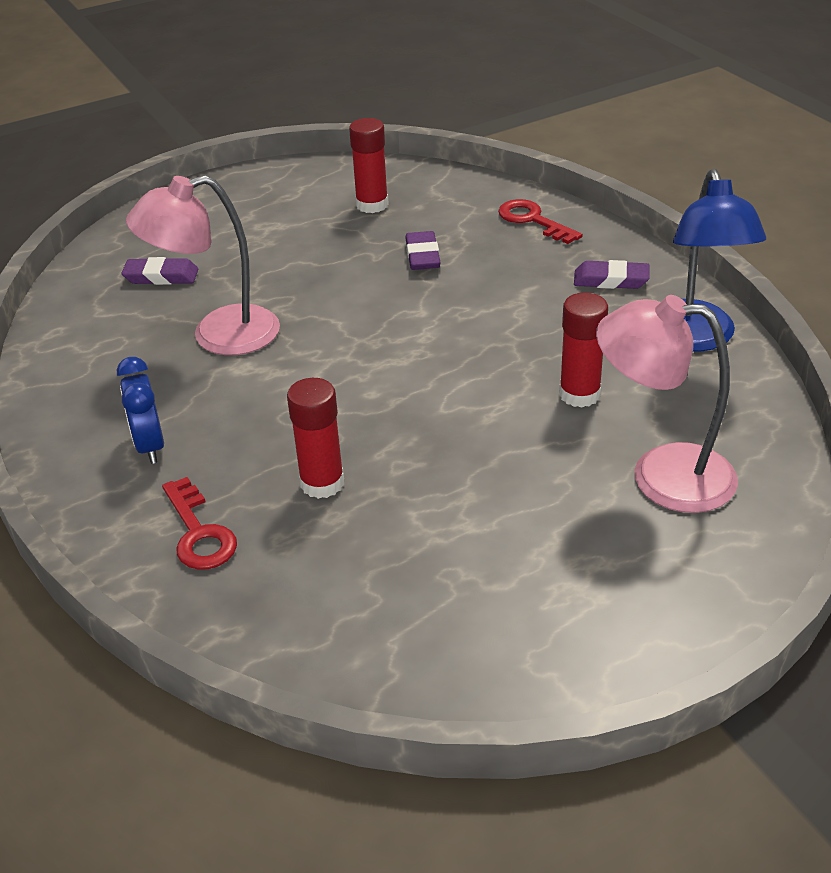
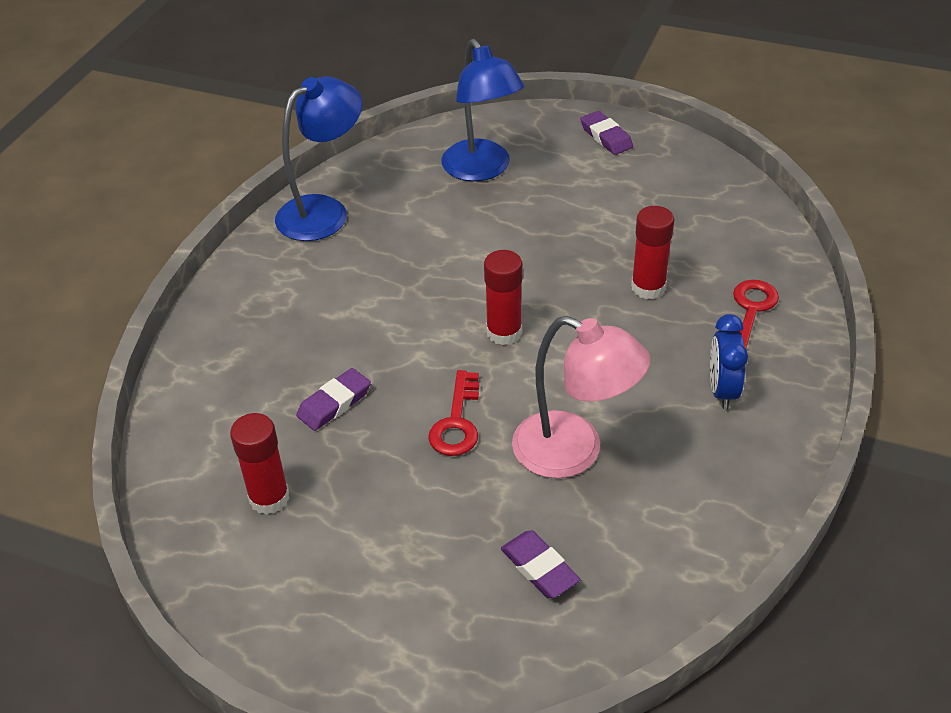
camera: 130 degrees left, 5 degrees up
blue clock [117,357,164,464] -> blue clock turned 150 degrees clockwise [710,314,748,409]
red key [498,199,583,244] -> red key moved to [428,370,479,456]
red glue stick [559,293,608,408] -> red glue stick moved to [484,250,523,345]
purple eraser [574,260,650,289] -> purple eraser moved to [580,111,633,155]
pink lamp [596,295,738,513] -> blue lamp [441,39,524,181]

